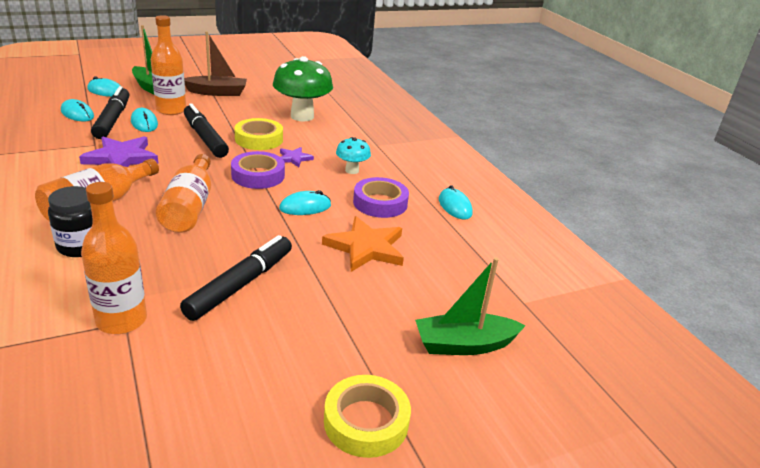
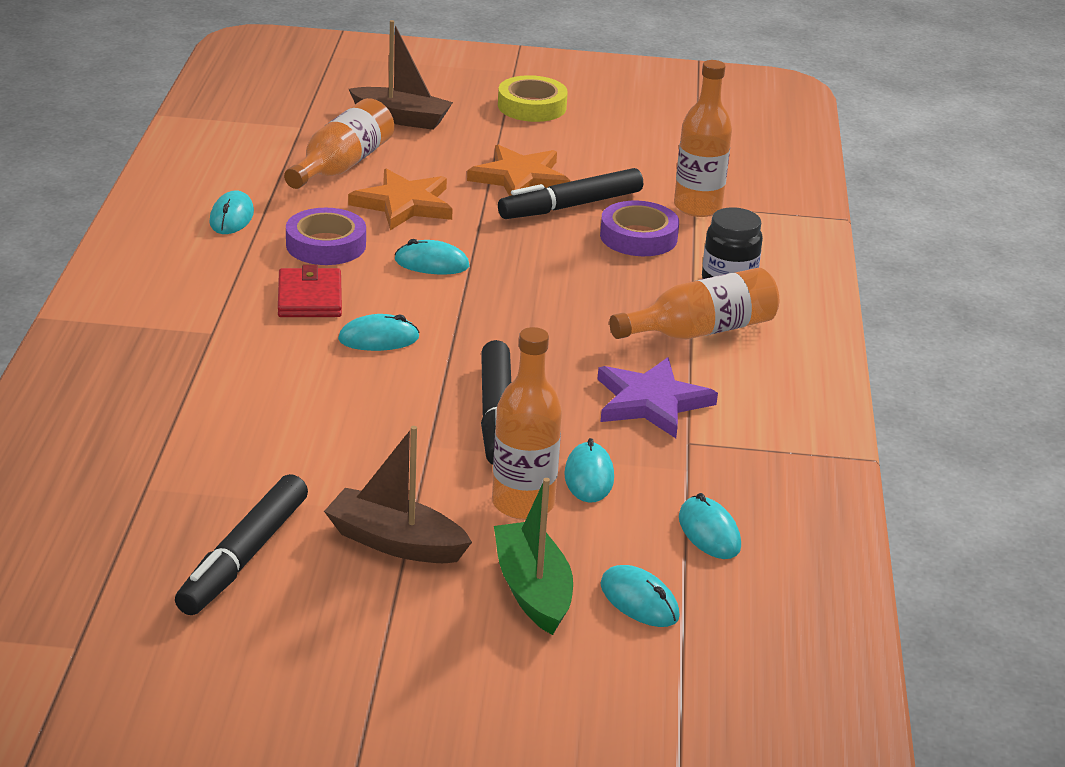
camera: 150 degrees left, 0 degrees up
black marker [91,86,129,139] -> black marker moved to [175,474,308,615]
orange bottle [156,154,211,233] -> orange bottle moved to [284,98,394,189]
purple tape [231,151,285,189] -> purple tape moved to [600,201,679,256]
yellow tape [234,118,283,150] -> none
green mushroom [273,56,333,121] -> none
purple star [280,147,314,167] -> turquoise mouse [338,314,420,351]
turquoise mushroom [336,137,371,174] -> red wallet [278,265,342,317]
green boat [415,258,526,355] -> brown boat [349,20,453,130]
none -> orange star [467,145,570,196]

